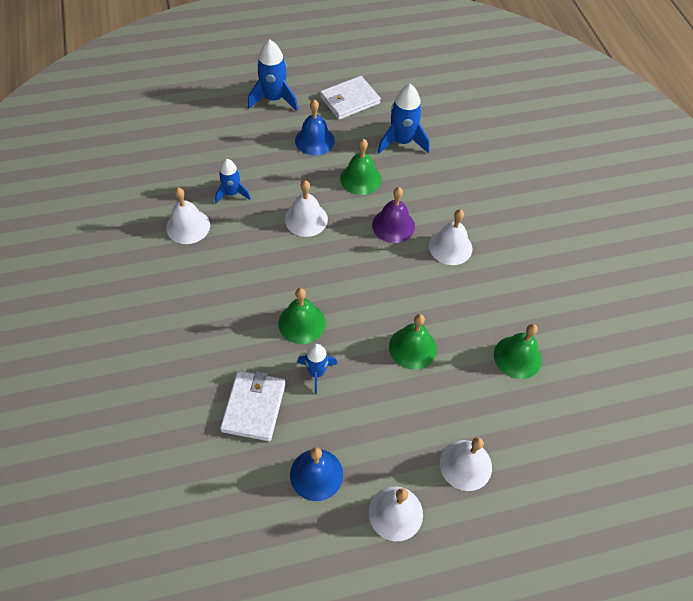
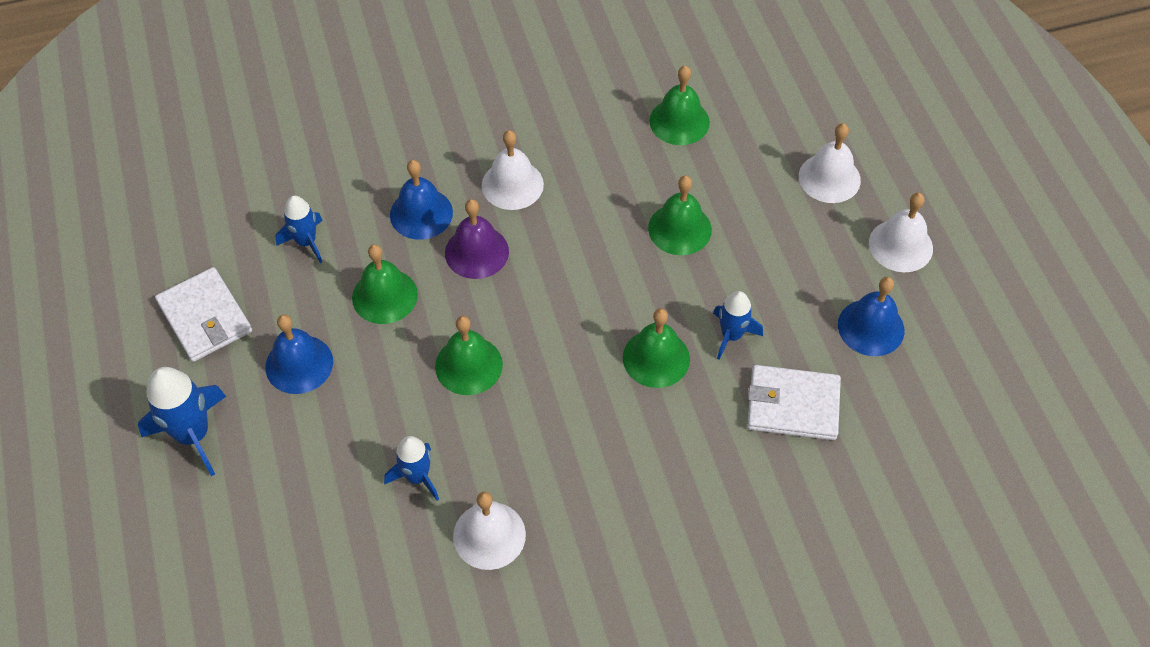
camera: 90 degrees left, 0 degrees up
white bell [285,181,328,237] -> green bell [435,316,503,395]
blue rocket [377,84,430,154] -> blue rocket [275,196,323,263], size x0.64
none -> blue bell [390,160,453,240]

